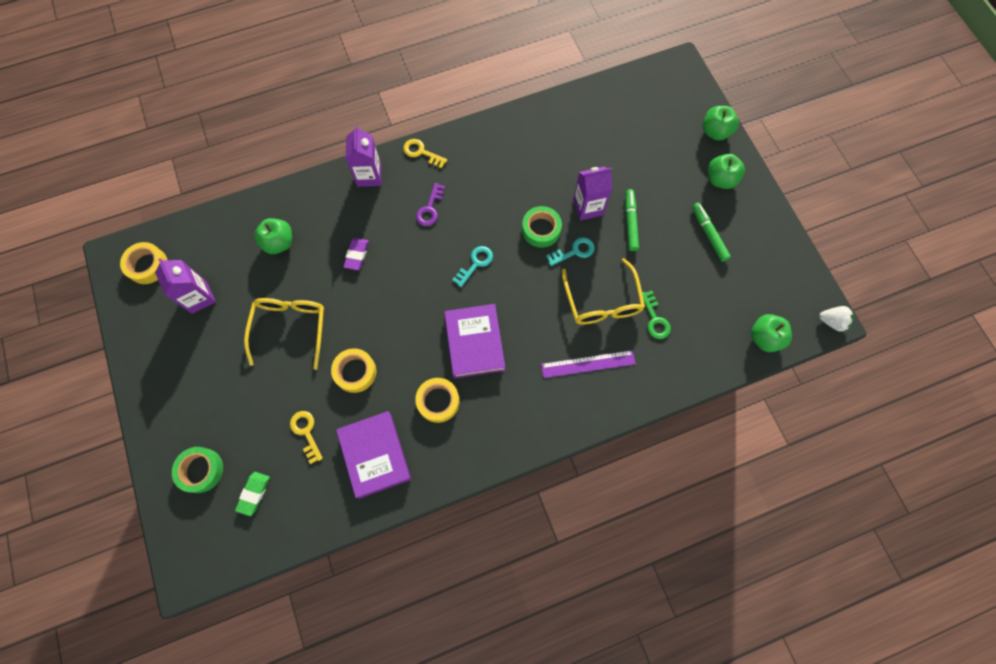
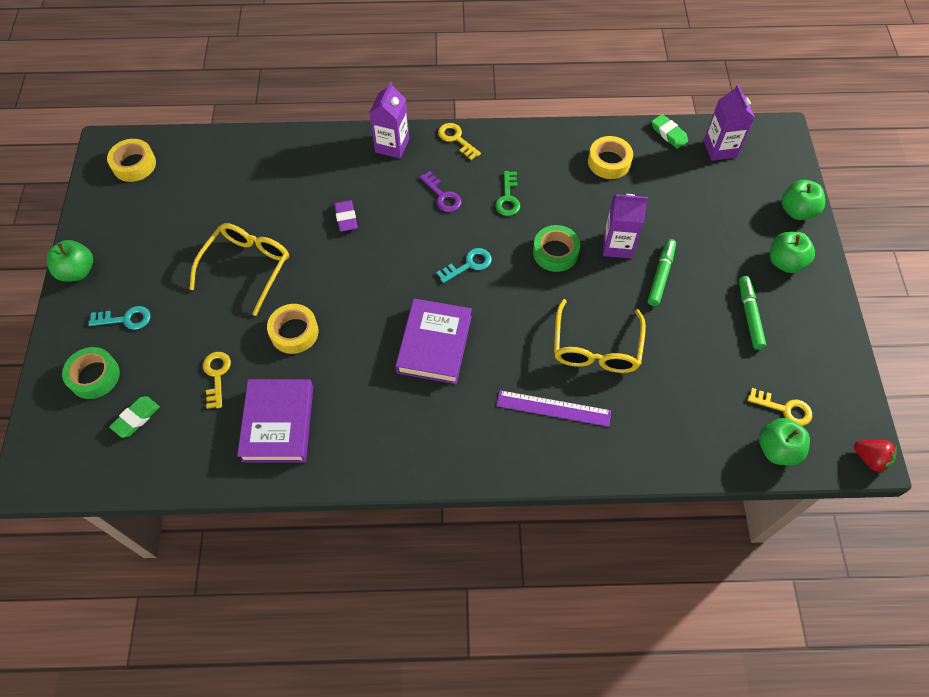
camera: 20 degrees right, 10 degrees down
purple carton [155,258,216,314] -> purple carton moved to [703,84,755,161]
green apple [254,218,292,254] -> green apple moved to [46,240,93,282]
purple eraser [343,238,369,270] -> purple eraser turned 45 degrees counterclockwise [334,200,358,232]
yellow tape [415,378,460,423] -> yellow tape moved to [588,136,633,179]
purple key [416,183,445,226] -> purple key turned 75 degrees counterclockwise [420,171,462,212]
turquoise key [546,237,594,266] -> turquoise key moved to [88,306,151,330]
green key [642,291,671,339] -> green key moved to [495,171,520,216]
white strawberry [819,306,853,332] -> red strawberry [854,440,897,474]
none -> green eraser [651,114,688,149]
none -> yellow key [747,388,812,426]

